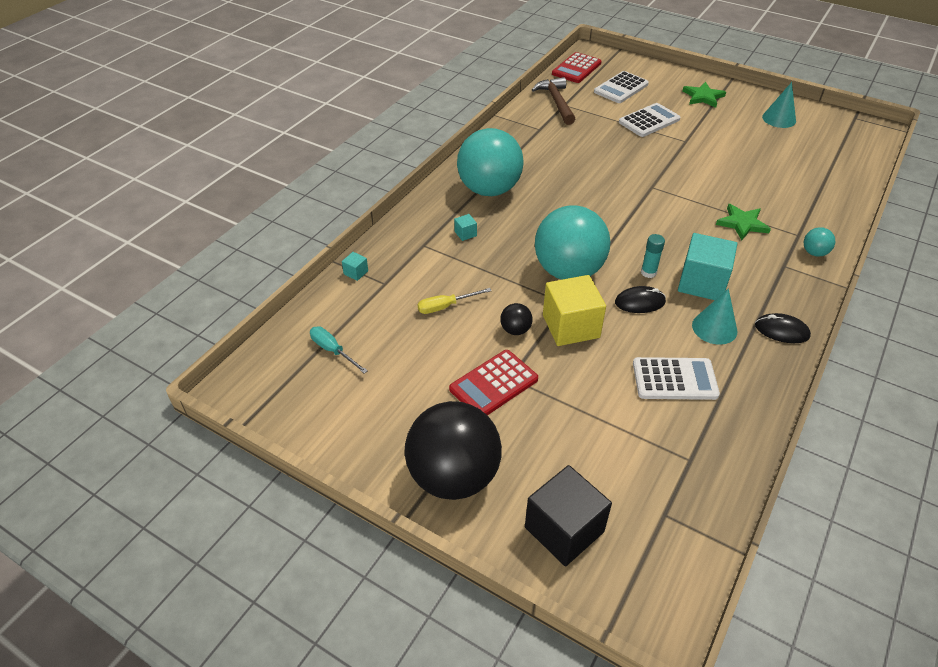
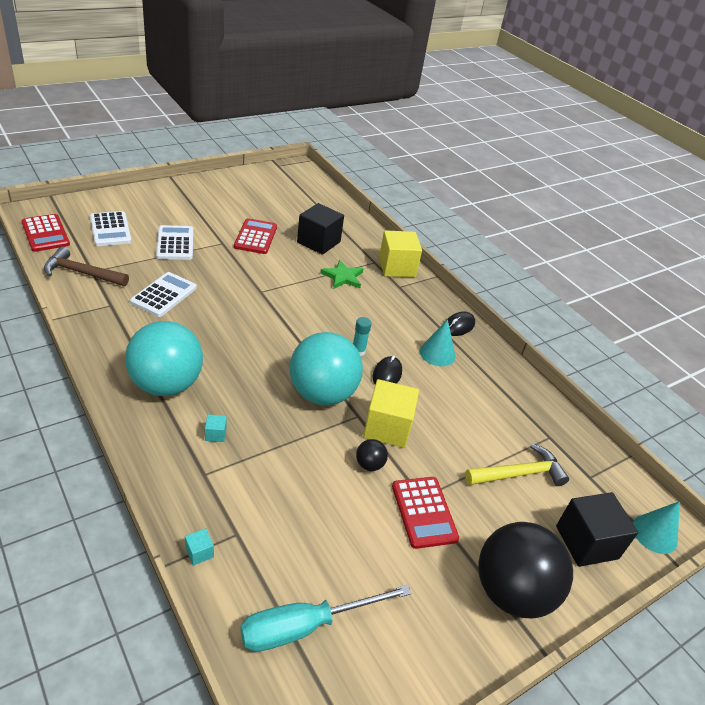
camera: 70 degrees left, 5 degrees down
turquoise screwdriver [310,326,368,374] -> turquoise screwdriver [240,585,412,652], size x1.83
yellow screwdriver [417,288,492,314] -> none
white calculator [633,357,720,400] -> white calculator moved to [130,272,197,317]
turquoise cube [678,233,737,300] -> none
green star [683,82,726,108] -> none
turquoise cone [762,82,796,128] -> turquoise cone moved to [633,501,680,554]
turquoise ball [803,227,835,257] -> yellow cube [379,230,422,277]
none -> red calculator [234,218,277,254]
none -> black cube [297,203,344,255]
none -> yellow hammer [465,444,569,486]

